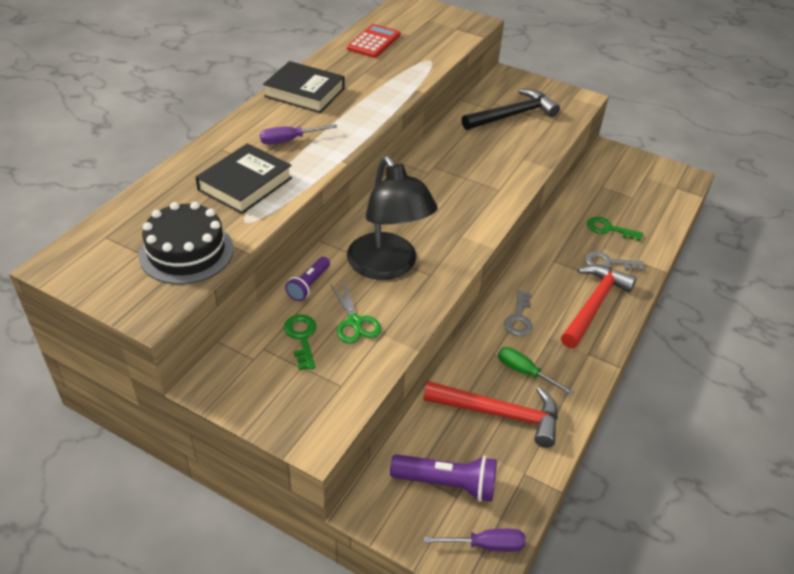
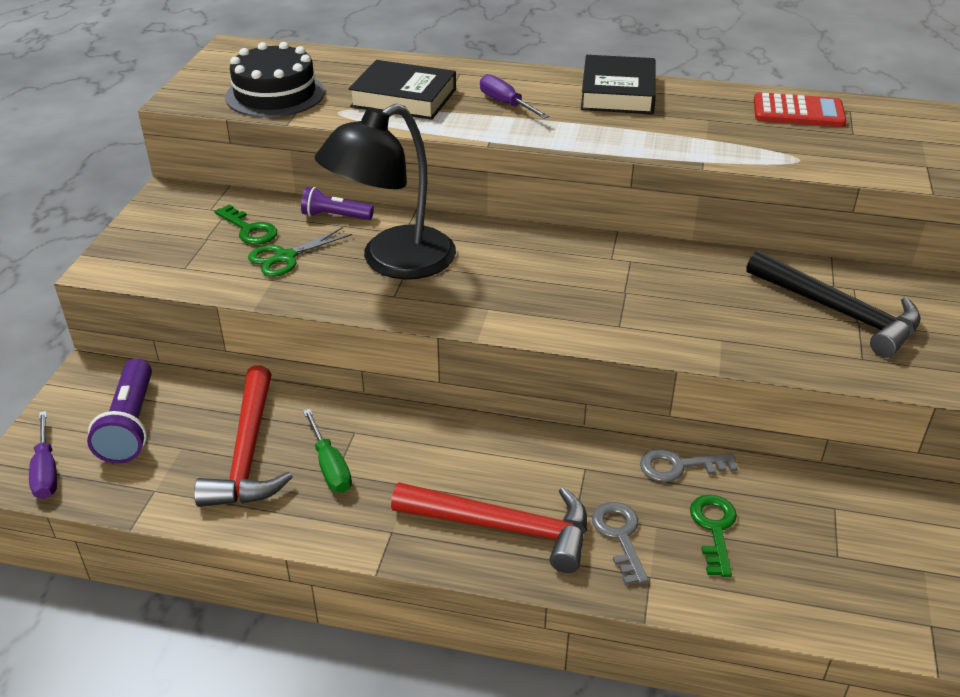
camera: 75 degrees right, 5 degrees down
green key [284,314,316,370] -> green key turned 75 degrees clockwise [215,204,277,245]
green screwdriver [498,347,574,395] -> green screwdriver turned 135 degrees clockwise [303,409,352,493]
grey key [504,290,533,336] -> grey key moved to [640,449,738,482]

